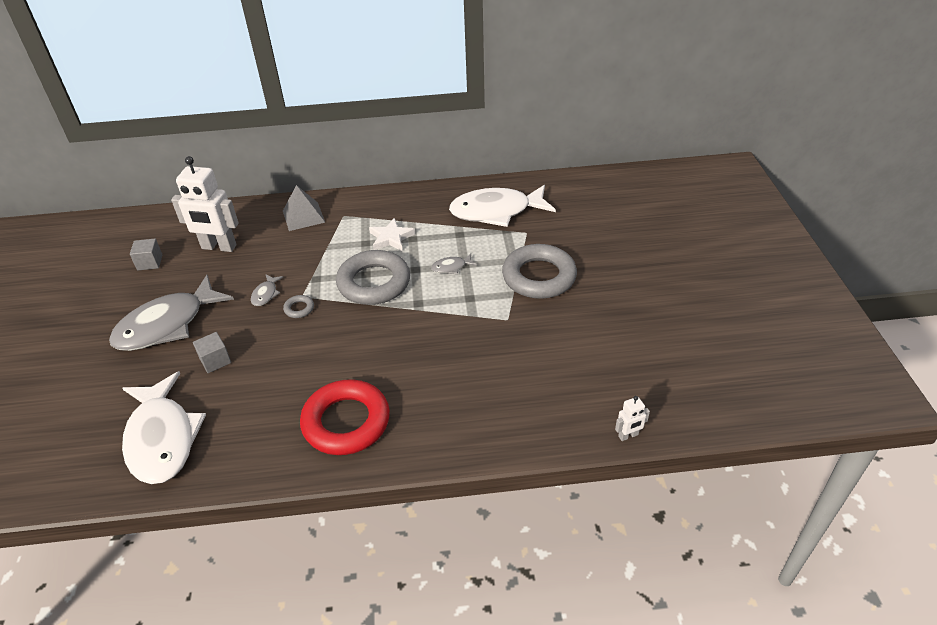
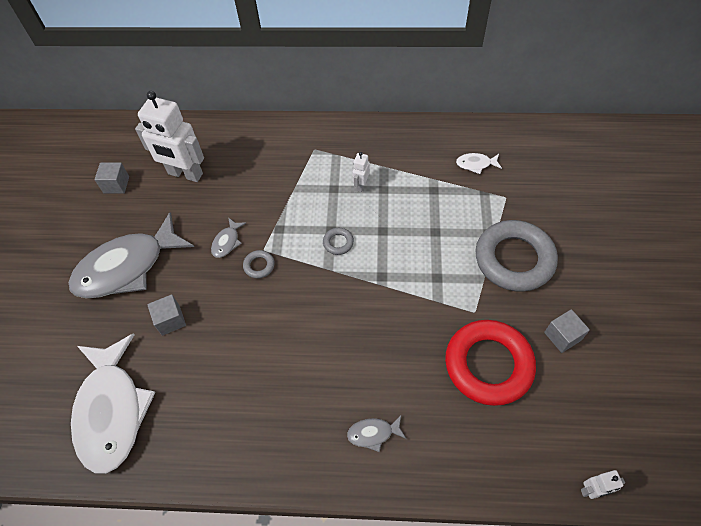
camera: 10 degrees right, 15 degrees up
grey pyramid [283,185,325,231] -> none
red ring [300,379,390,455] -> red ring moved to [445,320,536,406]
grey ring [336,250,410,305] -> grey ring [323,228,354,255], size x0.40
white star [369,218,415,251] -> white robot [352,152,370,192]
grey fish [431,254,477,274] -> grey fish moved to [347,415,406,452]
white fish [449,185,556,227] -> white fish [456,153,502,174], size x0.40
none -> grey cube [544,309,590,353]

